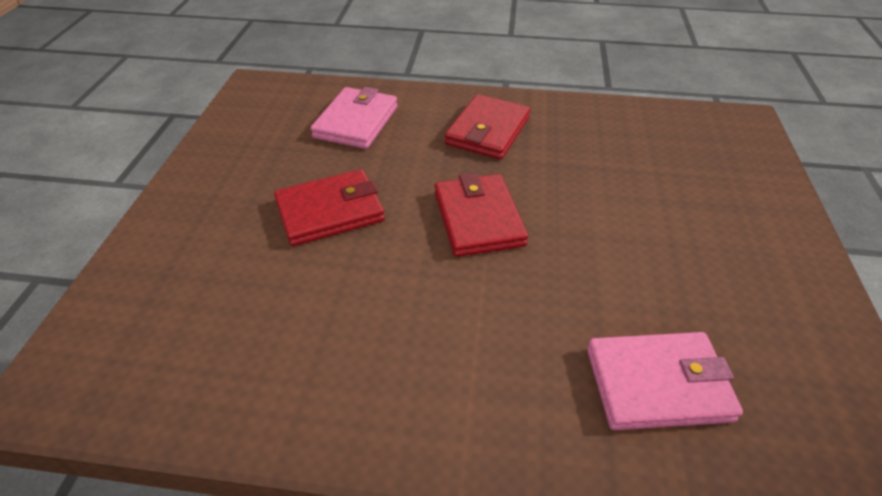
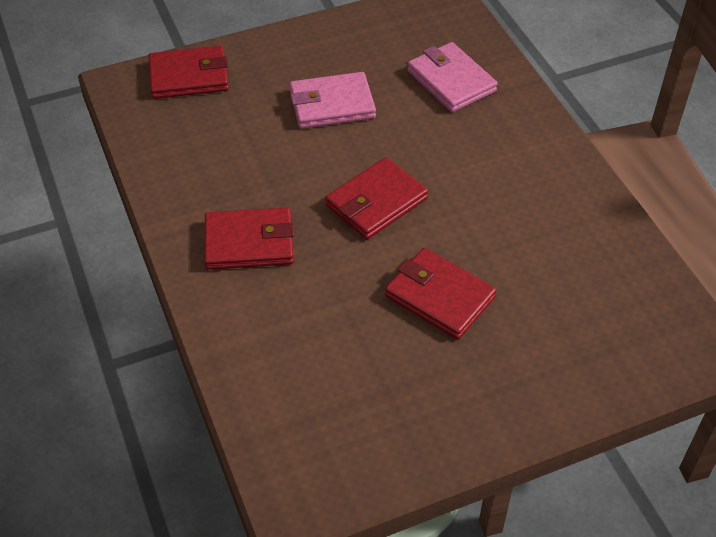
camera: 120 degrees left, 5 degrees up
pink wallet [310,87,397,149] -> pink wallet moved to [289,72,376,129]
none -> red wallet [148,46,229,99]

